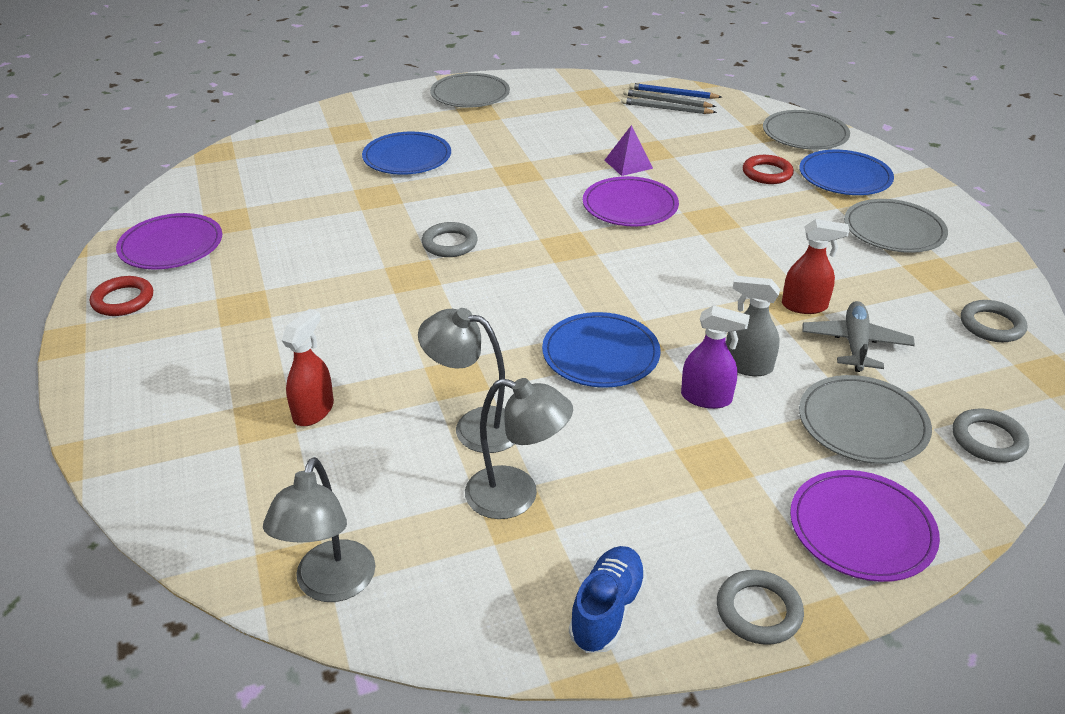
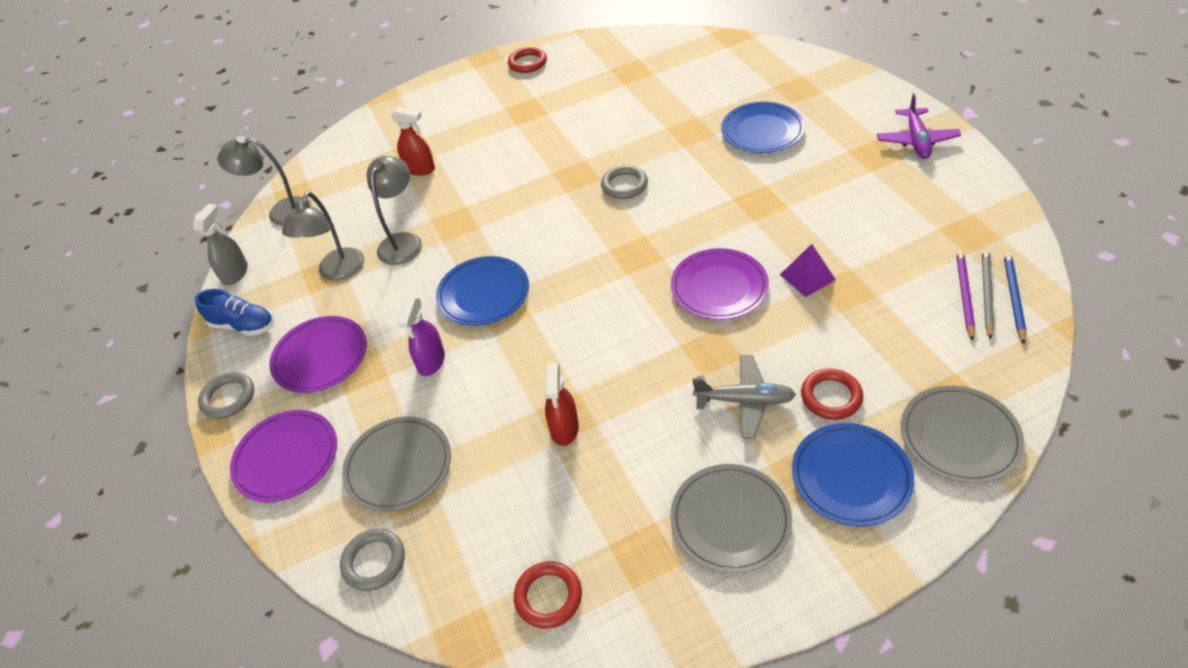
camera: 90 degrees right, 10 degrees up
purple plate [116,213,222,269] -> purple plate moved to [269,316,367,393]
grey plate [430,73,510,108] -> purple plane [877,93,961,159]
grey pencil [621,97,717,114] -> purple pencil [956,250,975,341]
grey spray bottle [726,276,780,376] -> grey spray bottle moved to [193,204,248,285]
grey plane [803,301,915,372] -> grey plane moved to [692,355,796,438]
grey ring [961,300,1027,342] -> red ring [514,561,582,629]

